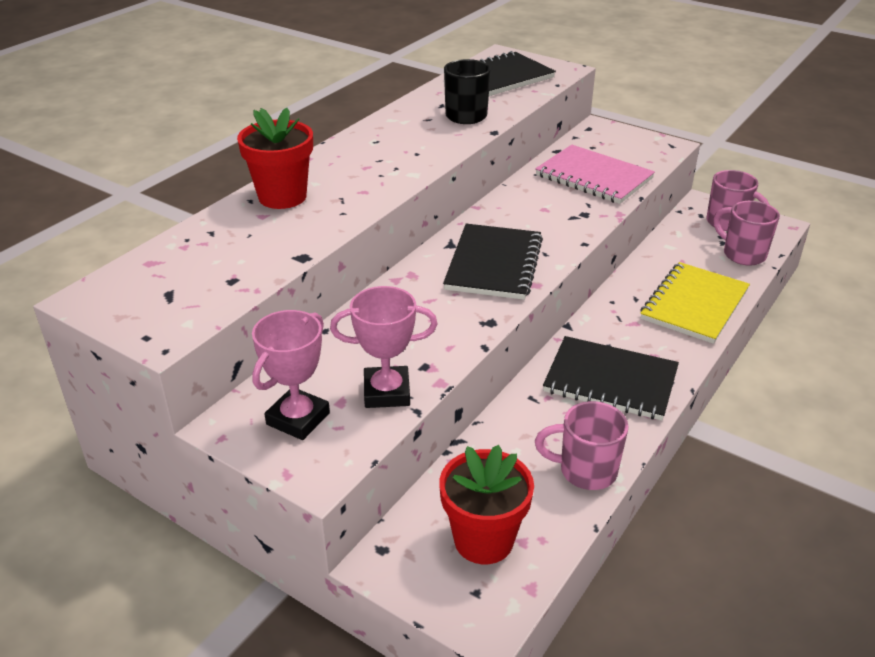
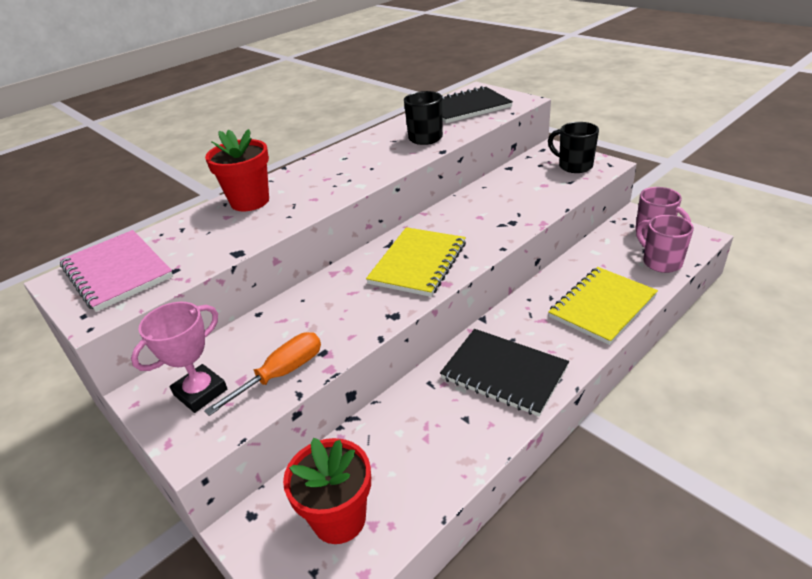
camera: 15 degrees right, 0 degrees up
pink trophy [330,286,438,408] -> orange screwdriver [204,332,321,416]
black notebook [443,224,543,300] -> yellow notebook [366,227,466,297]
pink notebook [535,144,655,204] -> pink notebook moved to [60,230,173,312]
pink mug [535,401,629,490] -> none
none -> black mug [548,122,599,173]

